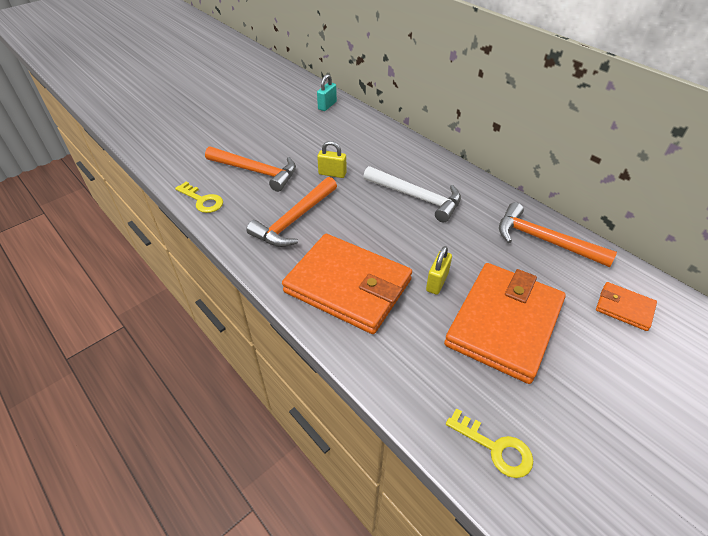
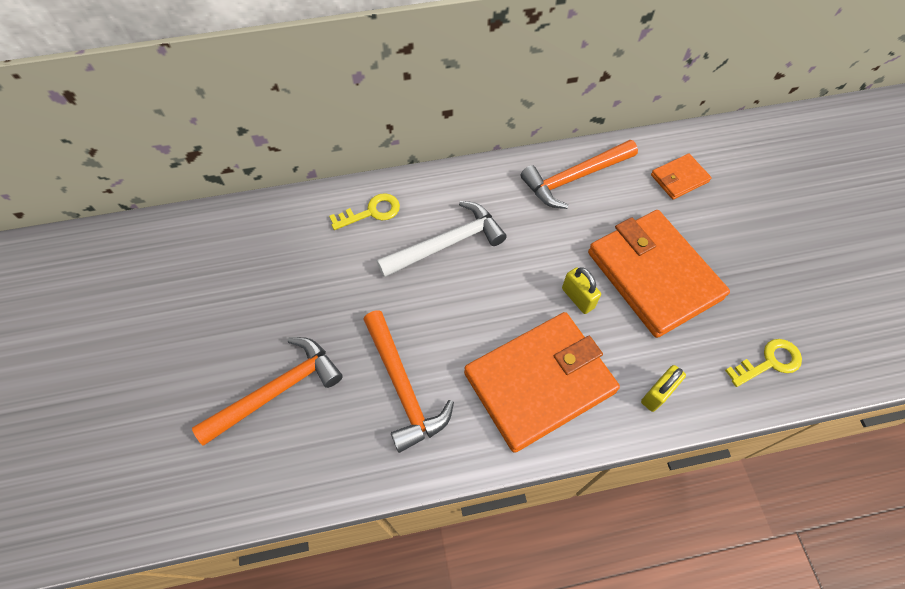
camera: 60 degrees left, 15 degrees up
yellow key [175,182,223,213] -> yellow key moved to [329,193,400,230]
turquoise padlock [317,74,337,111] -> none
yellow padlock [317,141,347,178] -> yellow padlock moved to [641,365,686,412]

